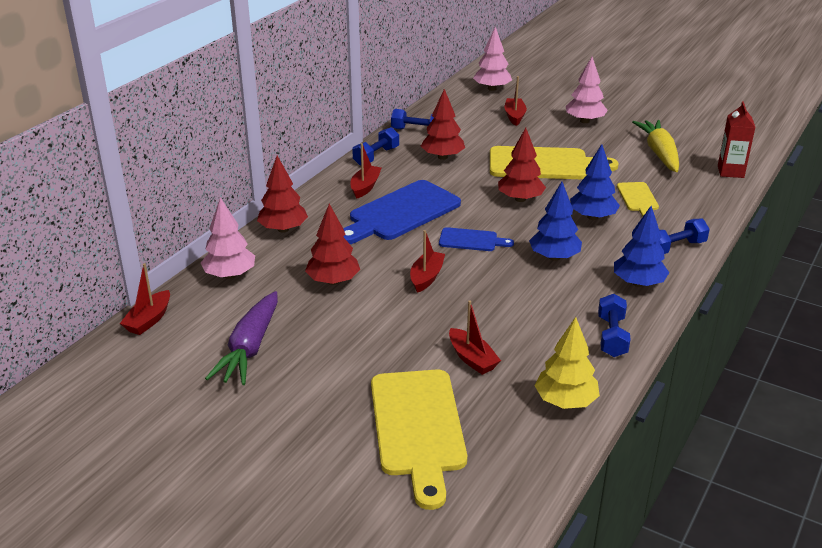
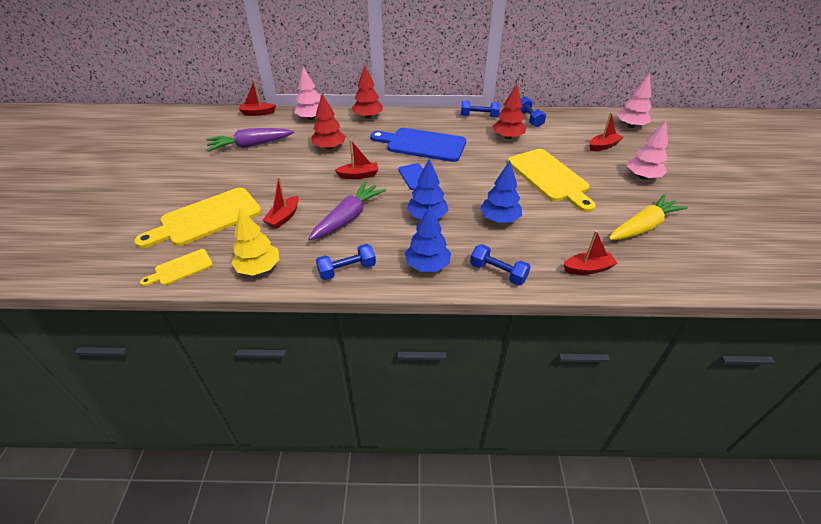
camera: 60 degrees right, 10 degrees up
red boat [350,143,382,199] -> red boat moved to [563,231,618,275]
red tree [498,128,546,202] -> none
yellow cutting board [617,182,659,217] -> yellow cutting board moved to [140,249,213,286]
red carton [718,102,756,178] -> none
none -> purple carrot [309,181,386,240]

